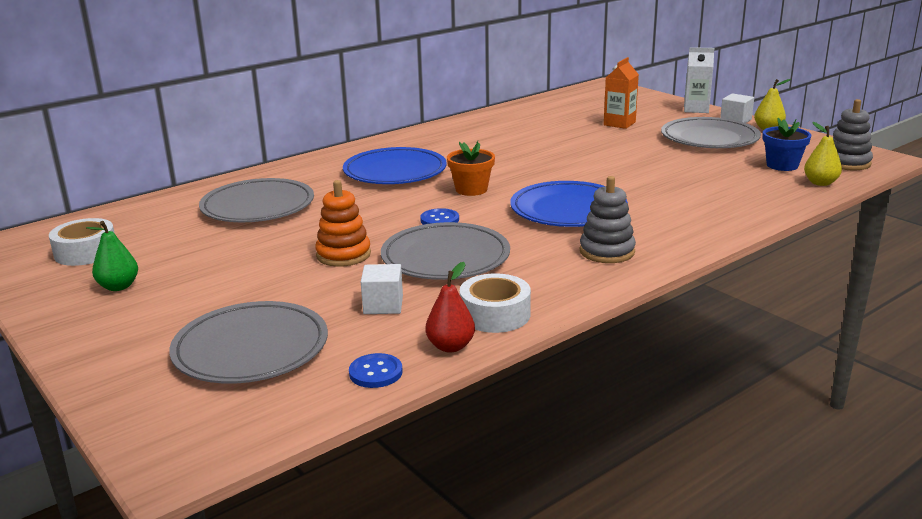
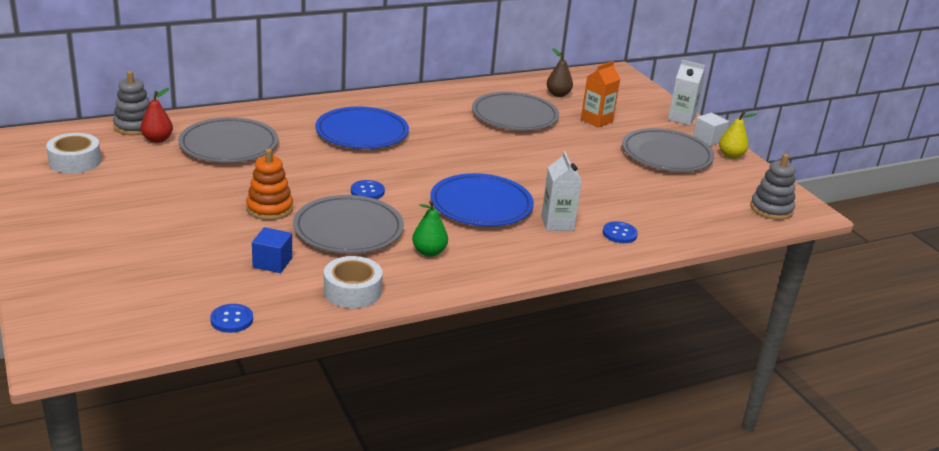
camera: 10 degrees right, 5 degrees up
green pear [86,221,138,291] -> green pear moved to [412,200,448,257]
grey plate [169,301,328,384] -> grey plate moved to [472,92,559,130]
white cube [361,264,403,314] -> blue cube [252,227,292,273]
red pear [426,262,475,353] -> red pear moved to [141,88,173,143]
orange flower pot [447,141,495,196] -> none
grey stacking toy [580,176,636,263] -> grey stacking toy moved to [113,71,150,135]
blue flower pot [762,118,811,171] -> none
yellow pear [804,122,842,186] -> none
none -> white carton [541,151,582,231]
none -> brown pear [547,48,573,97]
none -> blue button [603,221,638,243]

